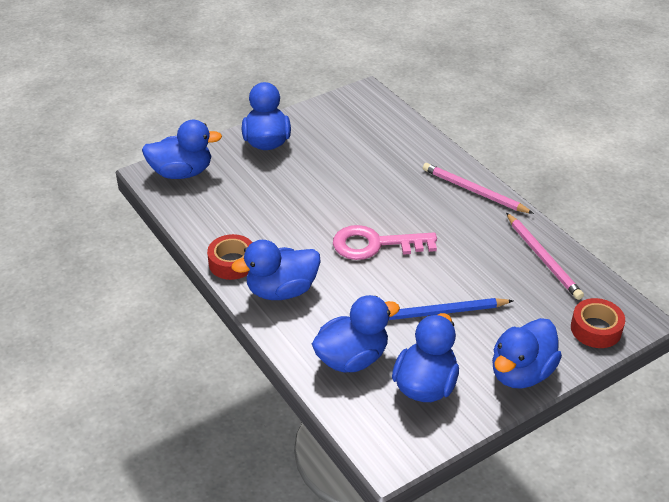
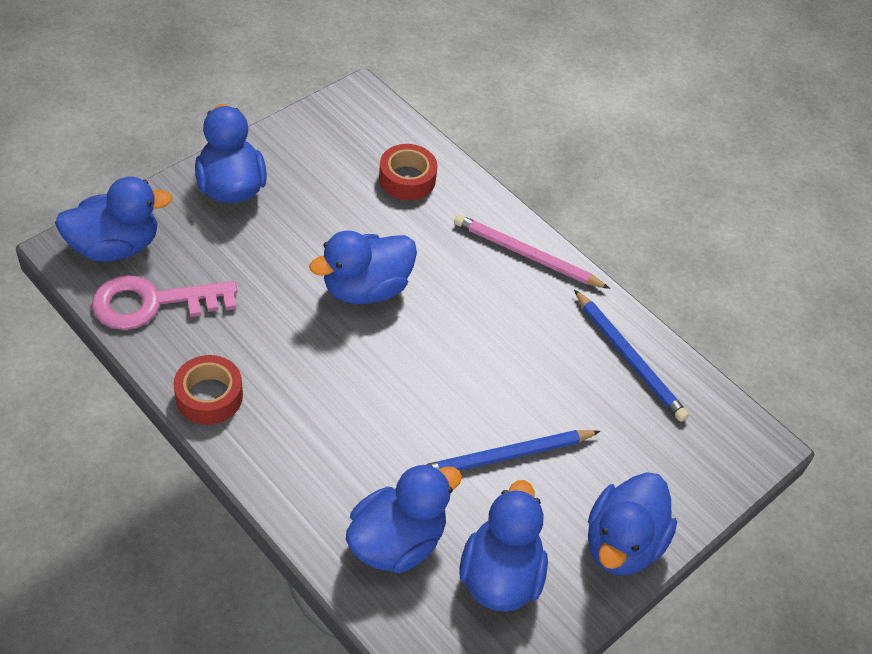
camera: 15 degrees left, 10 degrees up
blue duck [231,240,321,300] -> blue duck moved to [309,231,417,304]
pink key [333,225,437,260] -> pink key moved to [92,275,238,330]
pink pencil [506,213,584,300] -> blue pencil [574,289,689,422]
red tape [571,298,625,348] -> red tape moved to [379,144,437,200]

